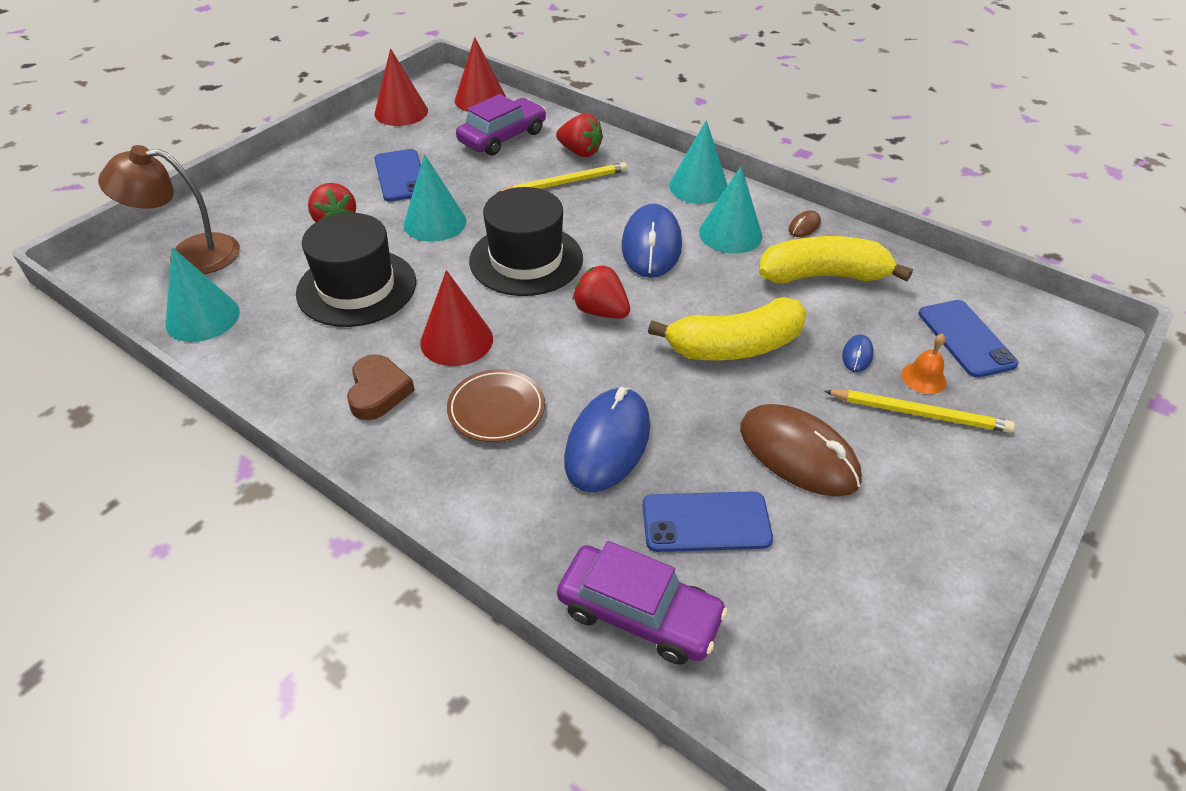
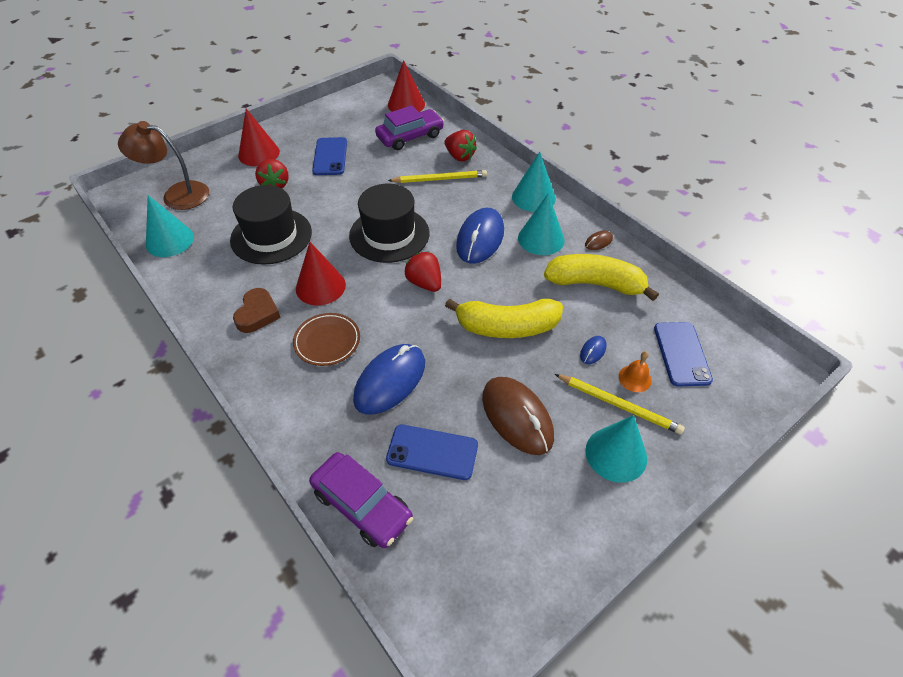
camera: 15 degrees right, 5 degrees up
red cone [375,48,428,126] -> red cone moved to [238,109,280,166]
turquoise cone [404,154,466,242] -> turquoise cone moved to [586,415,647,483]

